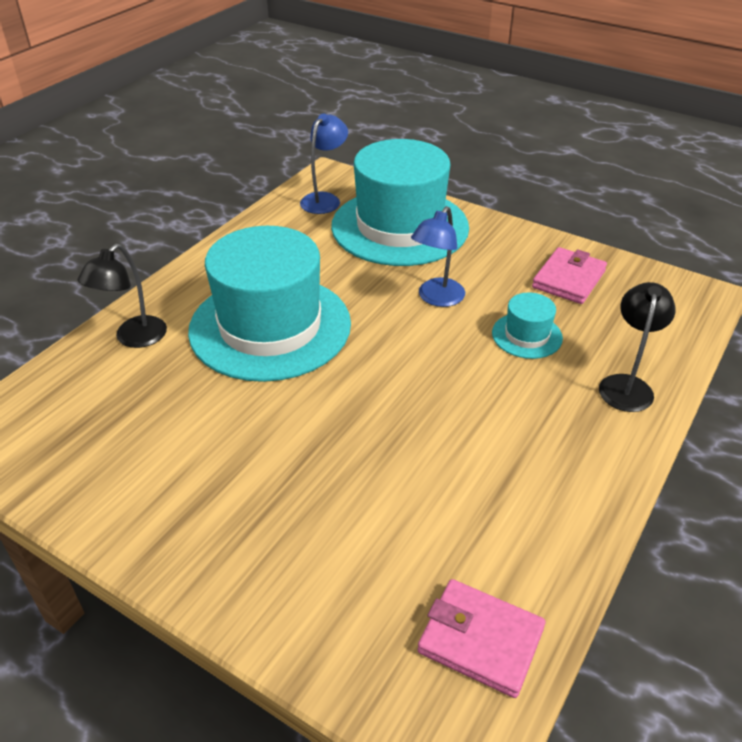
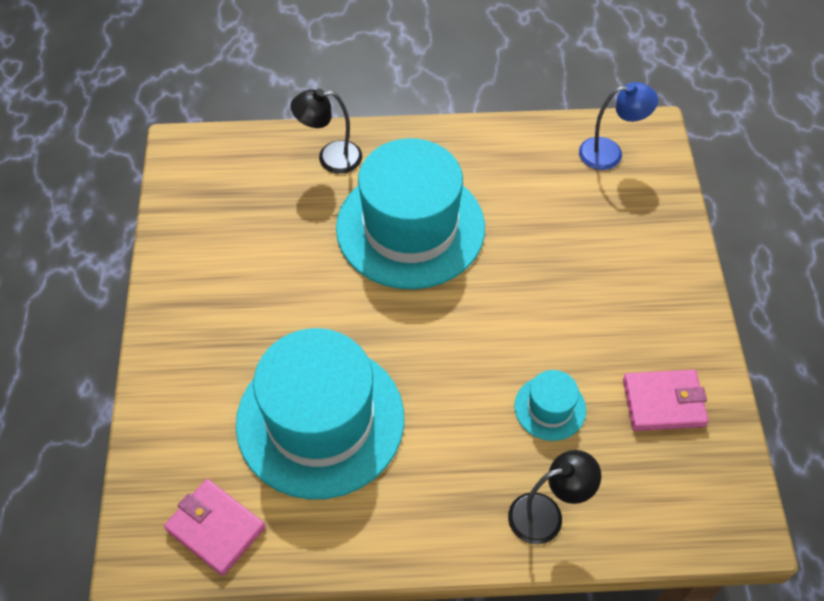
camera: 55 degrees right, 15 degrees up
turquoise hat [331,139,469,266] -> turquoise hat moved to [236,328,404,499]
blue lamp [411,206,465,307] -> none
pink wallet [418,579,545,698] -> pink wallet turned 45 degrees counterclockwise [164,479,265,576]

